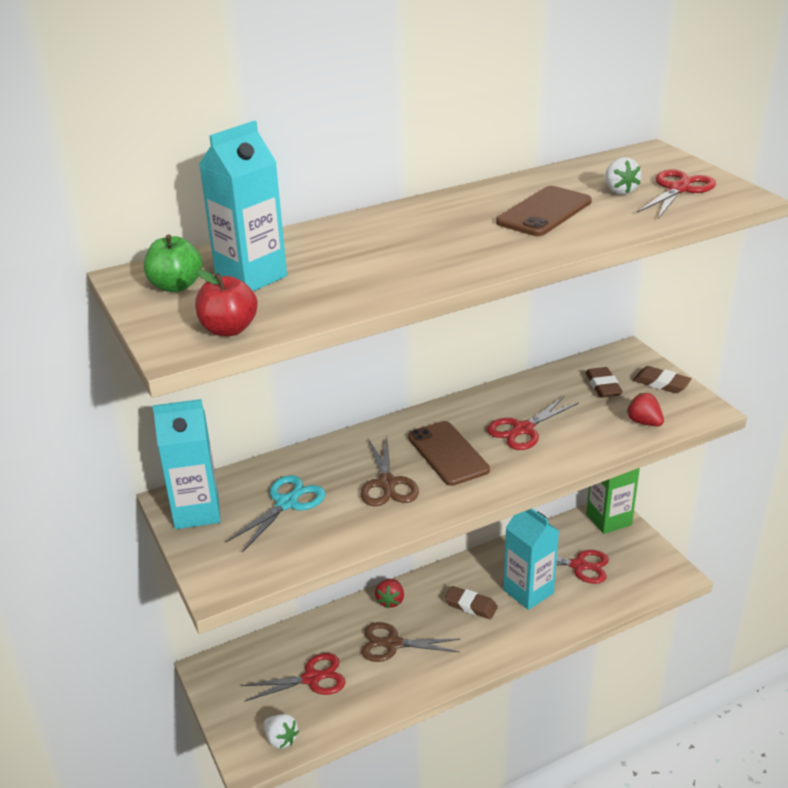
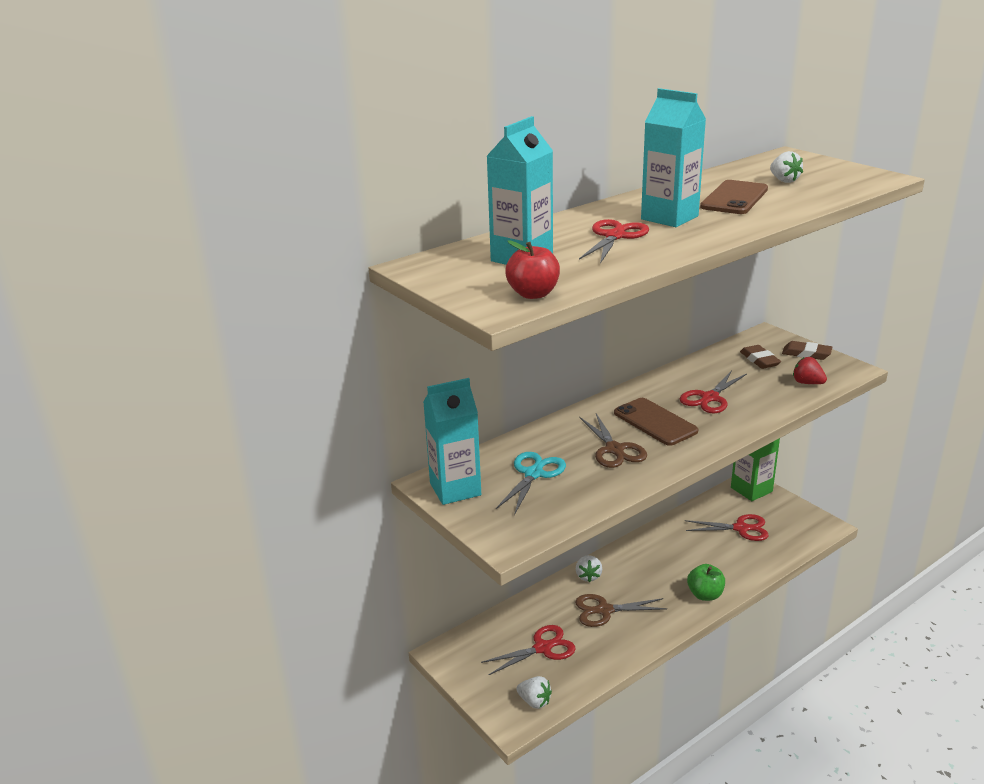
camera: 10 degrees left, 5 degrees down
green apple [144,234,202,292] -> green apple moved to [687,564,725,601]
red strawberry [375,579,404,608] -> white strawberry [576,555,602,582]
brown eraser [445,586,498,619] -> none
turquoise carton [503,509,559,610] -> turquoise carton moved to [641,88,706,227]
red scissors [637,169,716,219] -> red scissors moved to [579,219,649,263]

